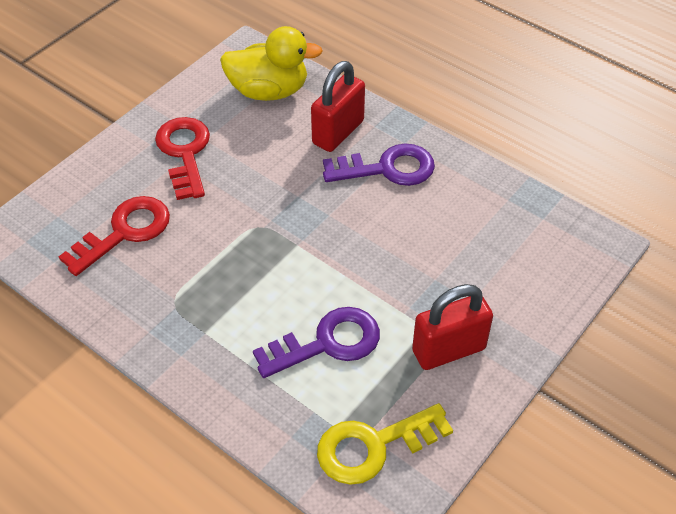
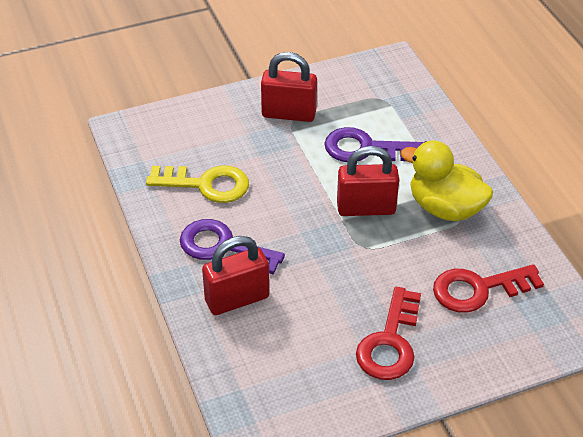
camera: 150 degrees left, 5 degrees down
yellow duck [220,26,323,101] -> yellow duck moved to [401,141,493,221]
yellow key [317,403,453,485] -> yellow key moved to [146,165,249,203]
none -> red padlock [337,146,399,216]

